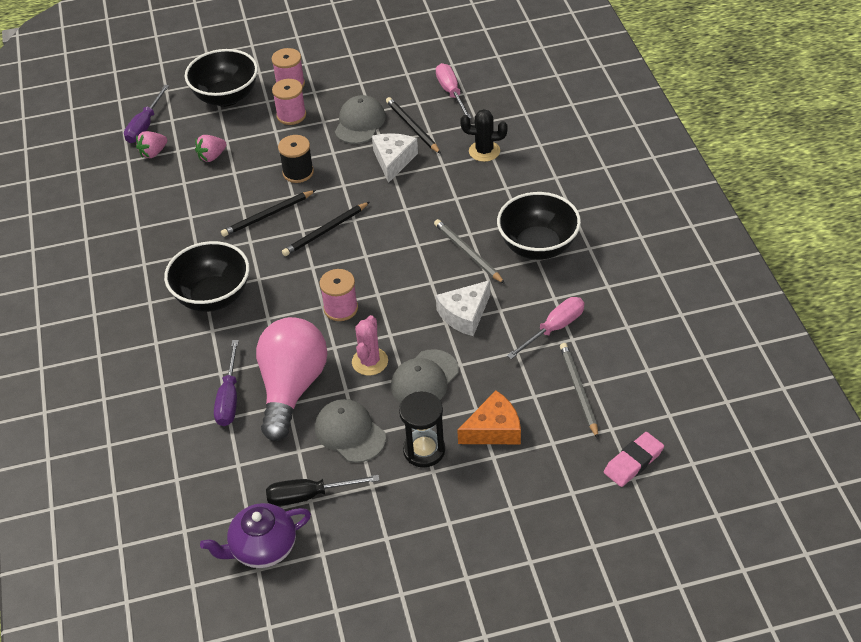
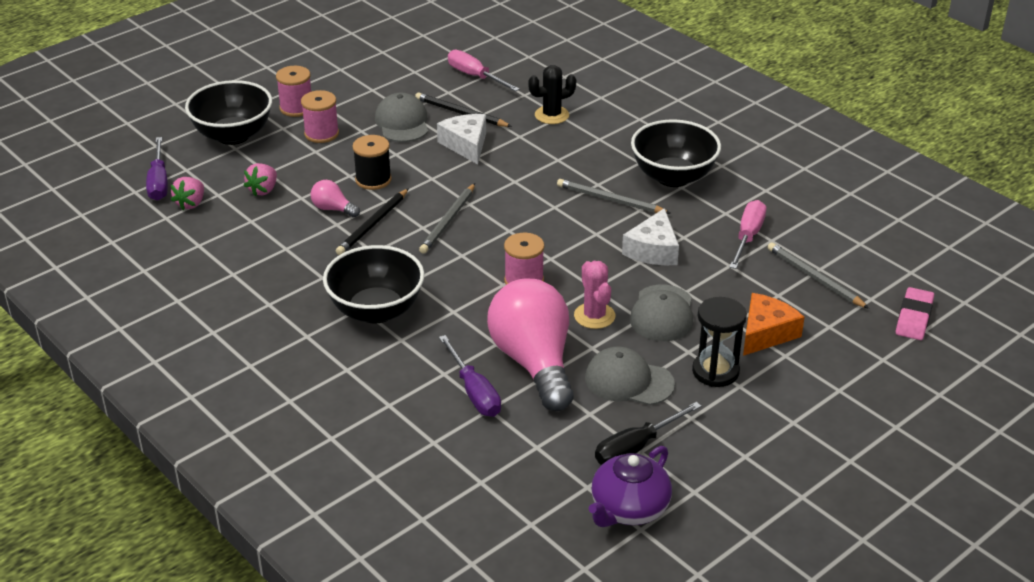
camera: 30 degrees left, 10 degrees down
black pencil [282,202,370,256] -> grey pencil [419,183,475,254]
none -> pink light bulb [311,180,360,218]

